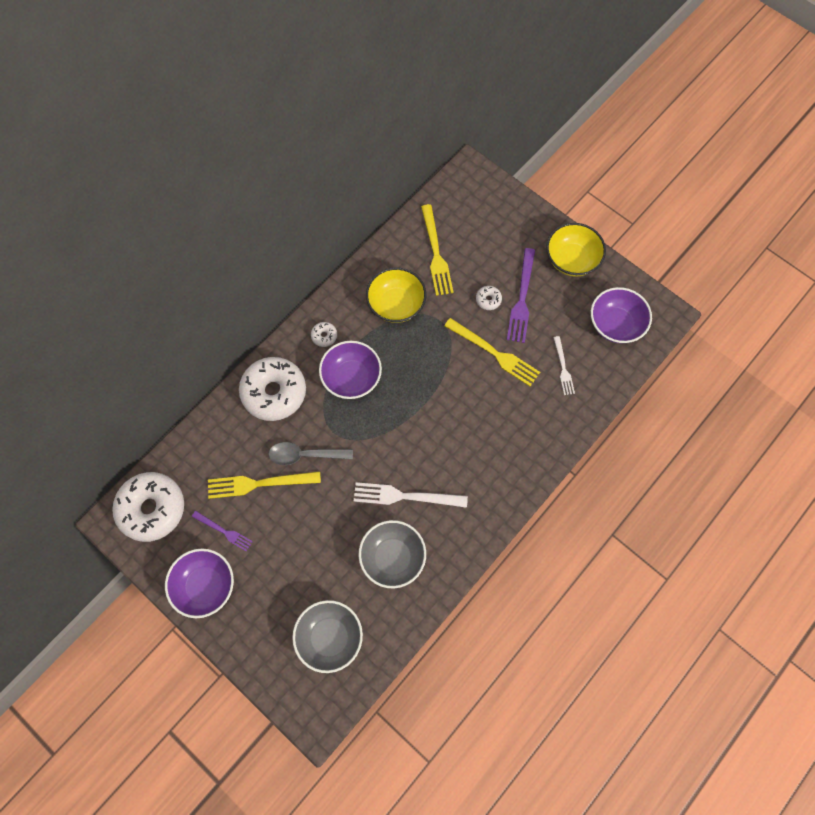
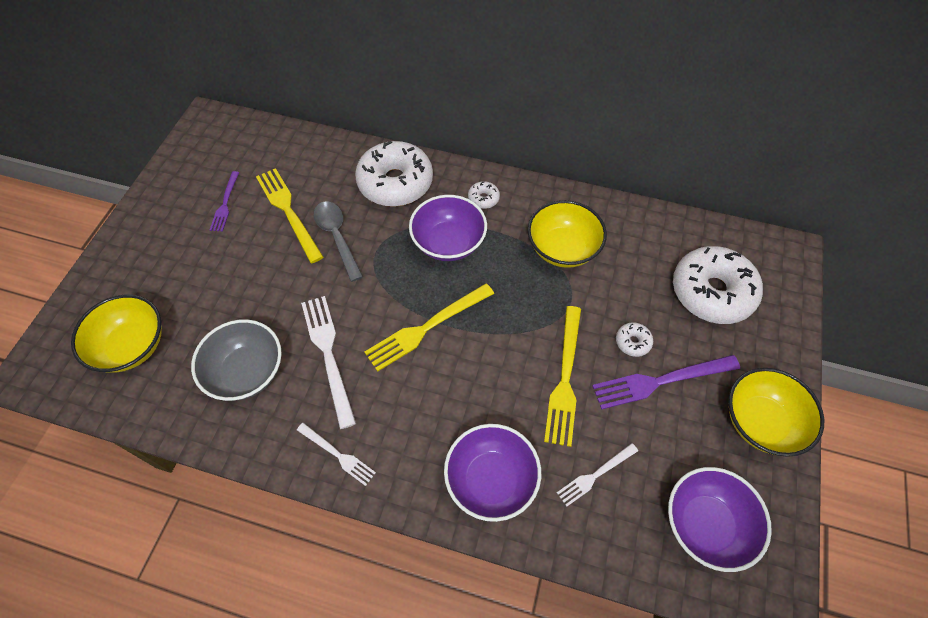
camera: 65 degrees right, 10 degrees down
white donut [112,472,184,542] -> white donut moved to [673,246,763,324]
purple bowl [165,548,234,618] -> purple bowl moved to [444,424,541,522]
grey bowl [292,600,363,673] -> yellow bowl [71,295,162,372]
yellow fork [421,204,454,296] -> yellow fork moved to [364,283,494,372]
none -> white fork [297,423,376,486]

